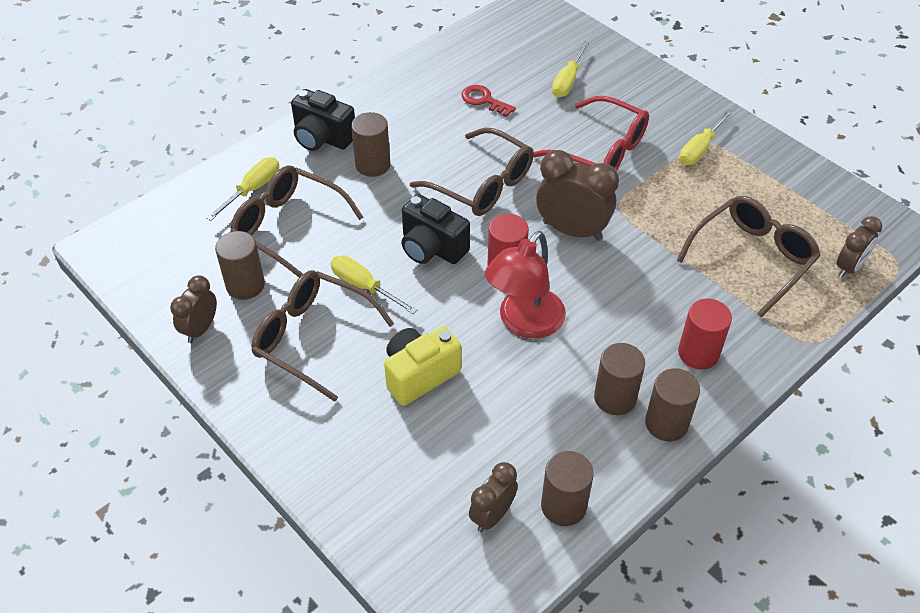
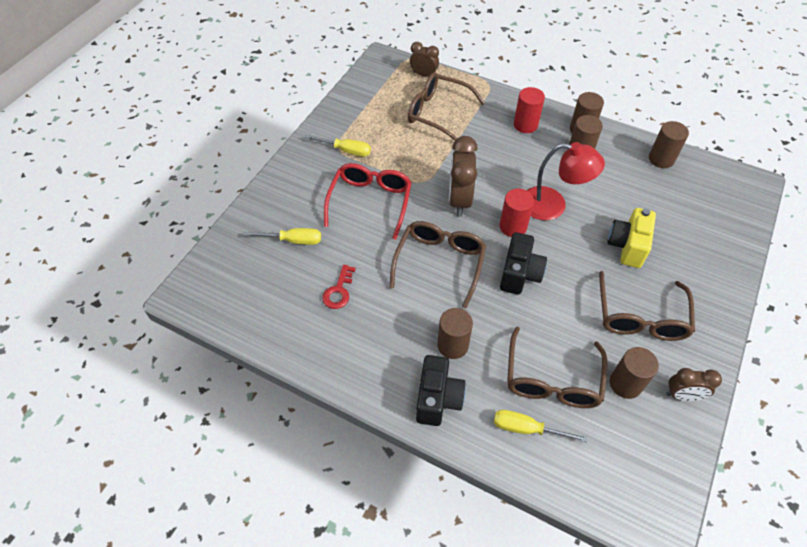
camera: 110 degrees left, 5 degrees up
yellow screwdriver [331,255,417,314] -> none
yellow camera [384,327,461,406] -> yellow camera turned 75 degrees clockwise [607,208,656,268]
brown clock [469,462,518,532] -> none

